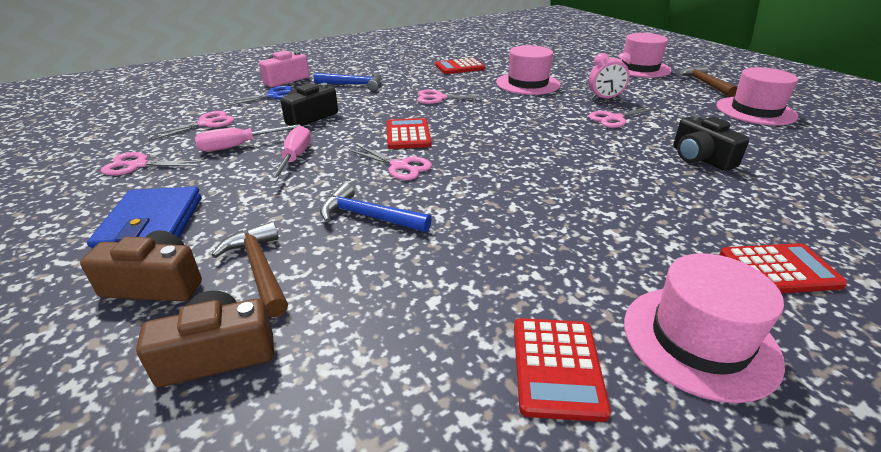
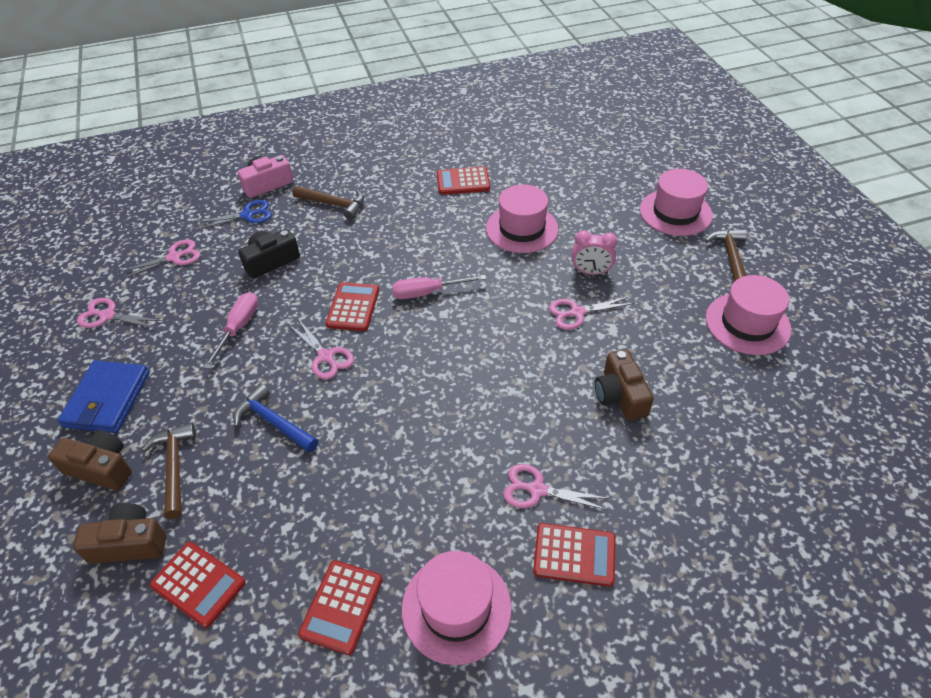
camera: 15 degrees right, 15 degrees up
pink screwdriver [195,124,300,152] -> pink screwdriver moved to [392,275,486,299]
blue hammer [314,73,382,91] -> brown hammer [292,186,364,220]
pink scissors [417,89,489,104] -> pink scissors moved to [503,464,610,510]
black camera [673,114,750,171] -> brown camera [595,350,654,421]
none -> red calculator [150,542,246,628]

